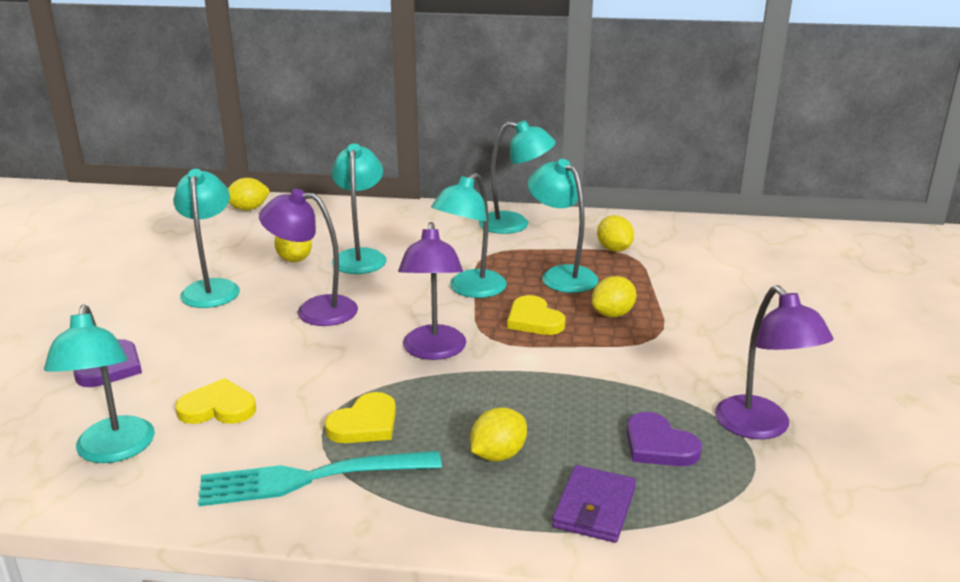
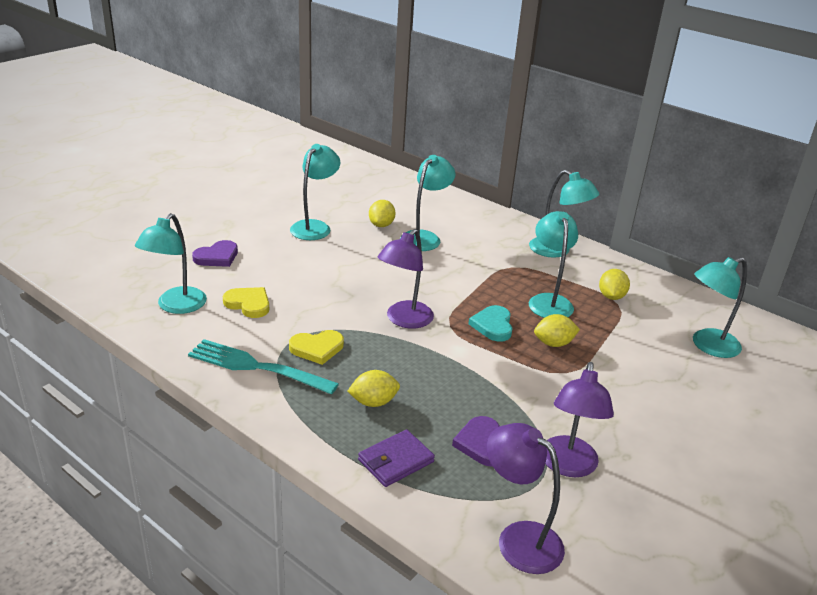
camera: 30 degrees right, 5 degrees up
yellow lemon [228,178,269,210] -> none
purple lamp [259,189,358,326] -> purple lamp moved to [486,423,565,574]
turquoise lamp [431,173,507,298] -> turquoise lamp moved to [693,257,747,358]
yellow heart [507,295,565,335] -> turquoise heart [468,305,513,342]

